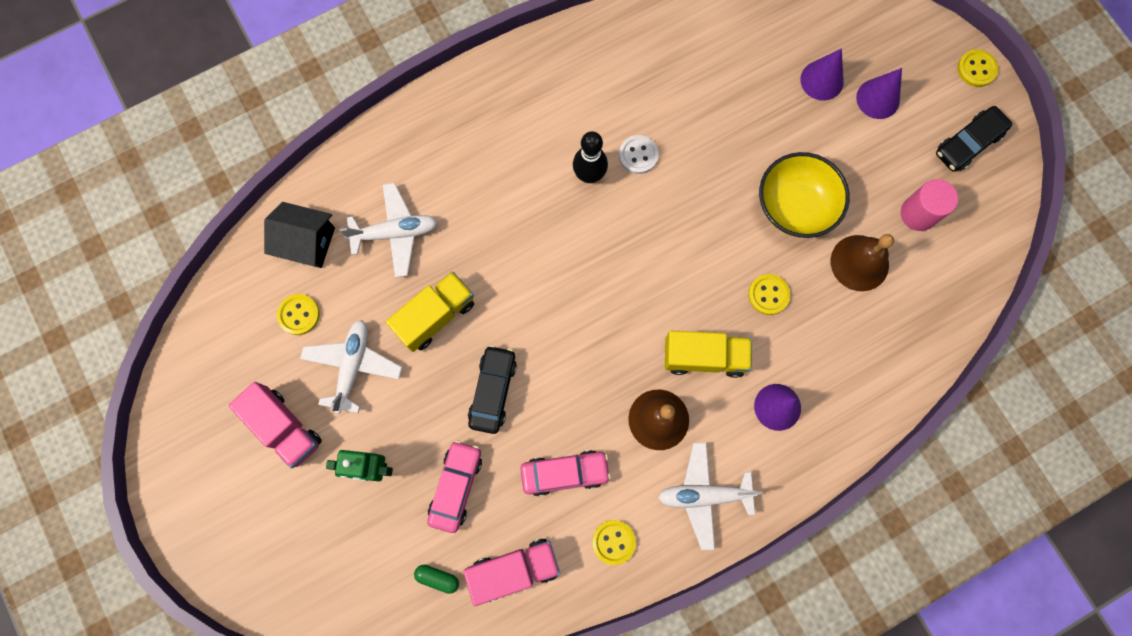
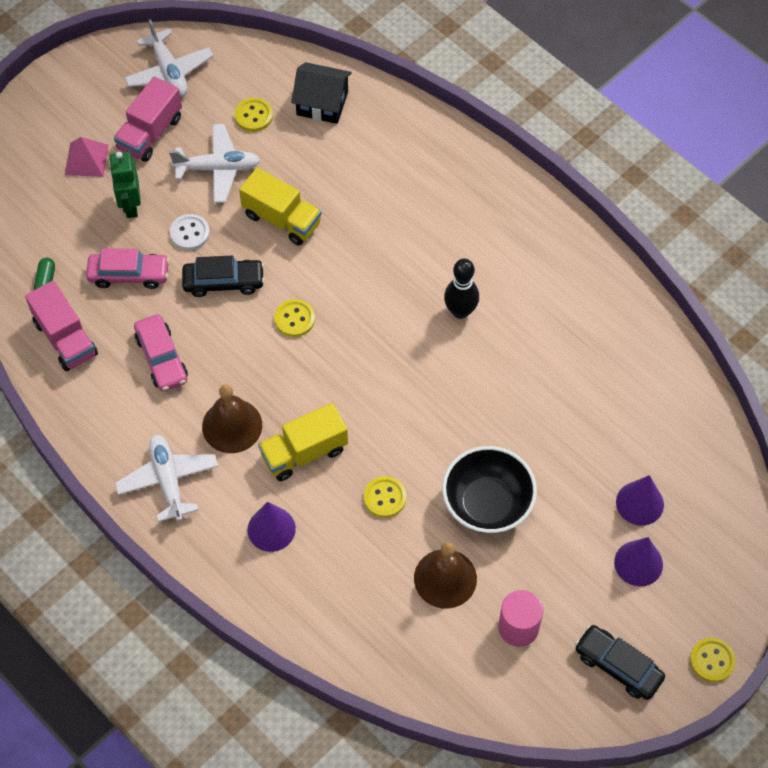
camera: 75 degrees right, 15 degrees down
black house [264,202,335,268] -> black house turned 75 degrees counterclockwise [291,62,352,124]
white plane [339,183,438,278] -> white plane moved to [124,19,213,96]
yellow button [592,520,636,565] -> yellow button moved to [274,299,315,337]
white button [619,135,659,174] -> white button moved to [170,214,210,250]
yellow truck [665,331,752,378] -> yellow truck turned 75 degrees clockwise [258,403,348,481]
yellow bowl [759,152,850,238] -> black bowl [442,446,537,534]
none -> pink pyramid [65,137,109,177]

